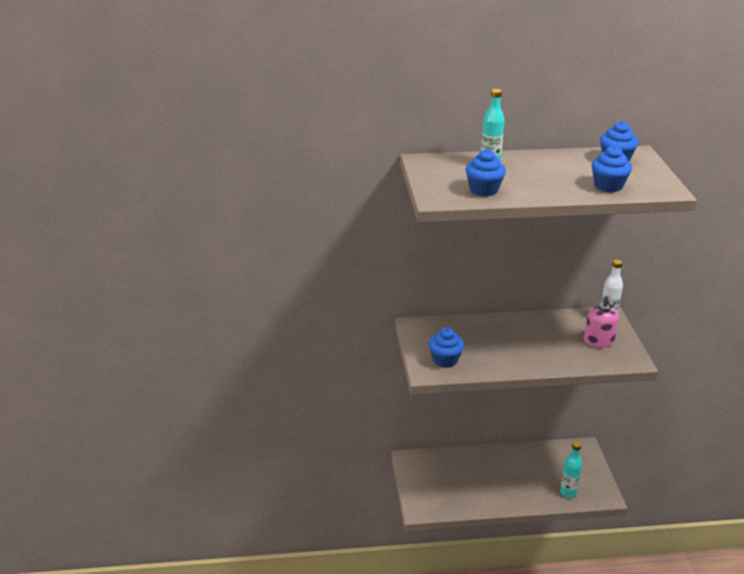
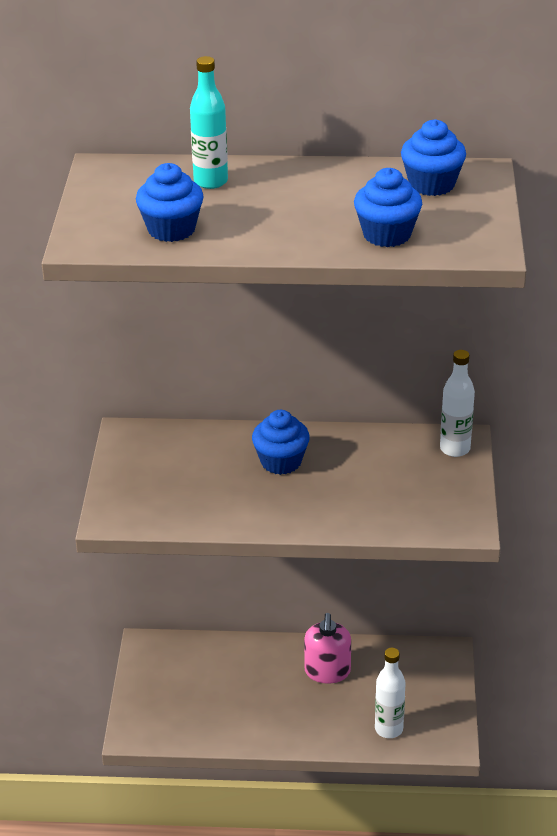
camera: 10 degrees right, 5 degrees up
blue cupcake [429,327,464,368] -> blue cupcake moved to [252,410,310,475]
turquoise bottle [560,442,582,498] -> white bottle [375,648,406,738]
pink soap dispenser [584,295,619,348] -> pink soap dispenser moved to [304,613,351,684]

